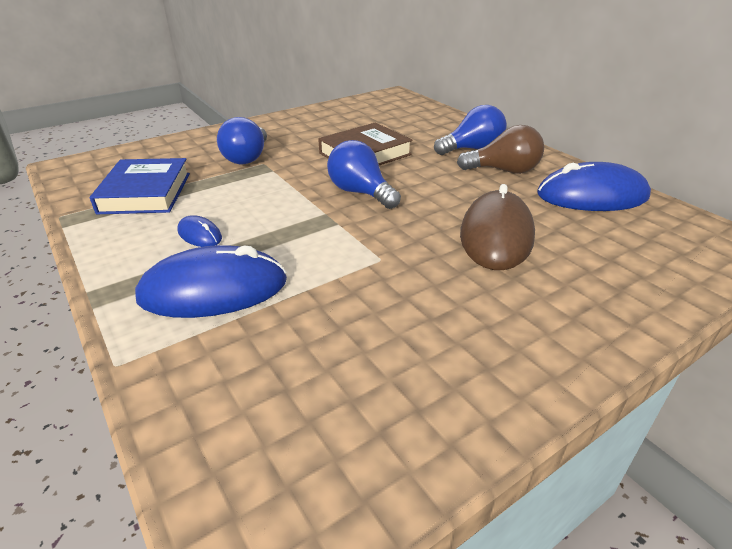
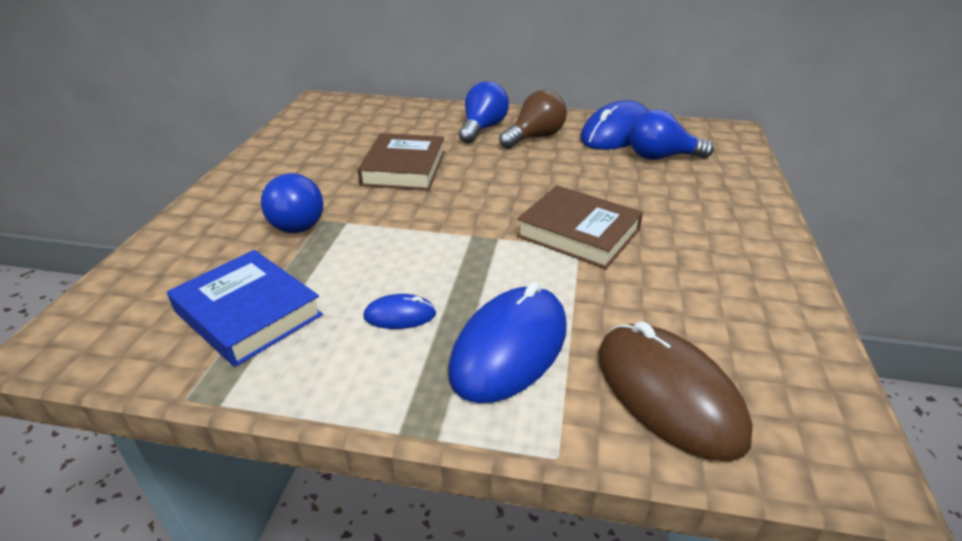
camera: 45 degrees left, 0 degrees up
blue light bulb [327,140,401,209] -> blue light bulb moved to [630,110,714,160]
brown mouse [460,184,535,270] -> brown mouse moved to [598,321,753,461]
none -> brown book [516,185,643,269]

